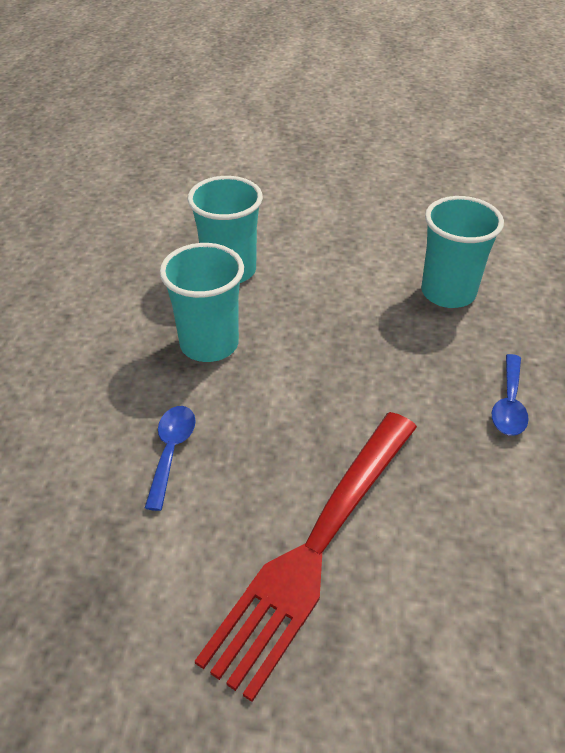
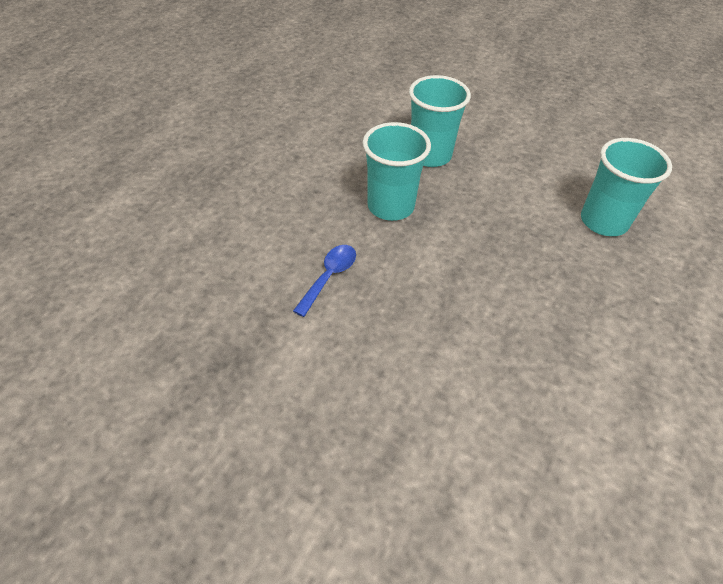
camera: 20 degrees right, 5 degrees up
red fork [195,412,417,702] -> none
blue spoon [492,354,529,436] -> none

